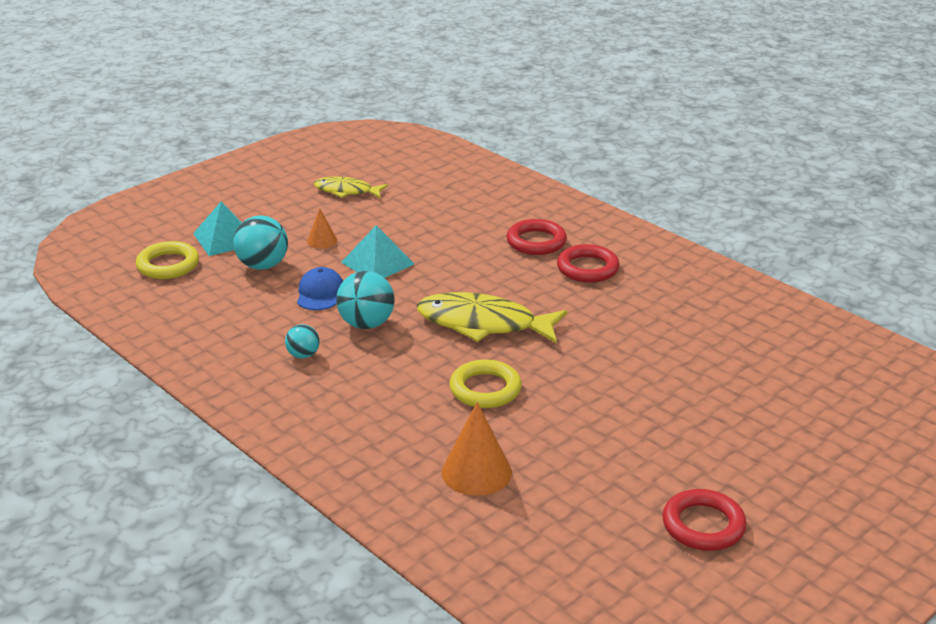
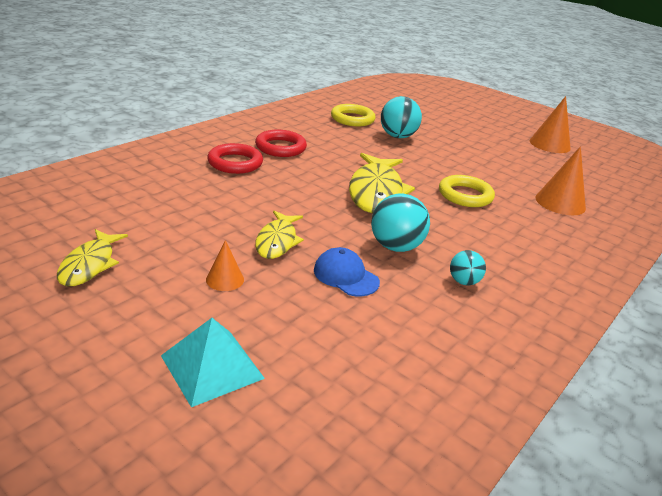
camera: 100 degrees left, 0 degrees up
yellow ring [136,241,199,279] -> yellow ring moved to [331,104,375,126]
turquoise ball [233,216,288,270] -> turquoise ball moved to [381,96,422,138]
blue cap [297,267,343,310] -> blue cap turned 45 degrees clockwise [314,247,380,296]
turquoise pyramid [341,225,415,278] -> yellow fish [255,211,304,259]
red ring [662,489,747,551] -> orange cone [530,96,571,153]

